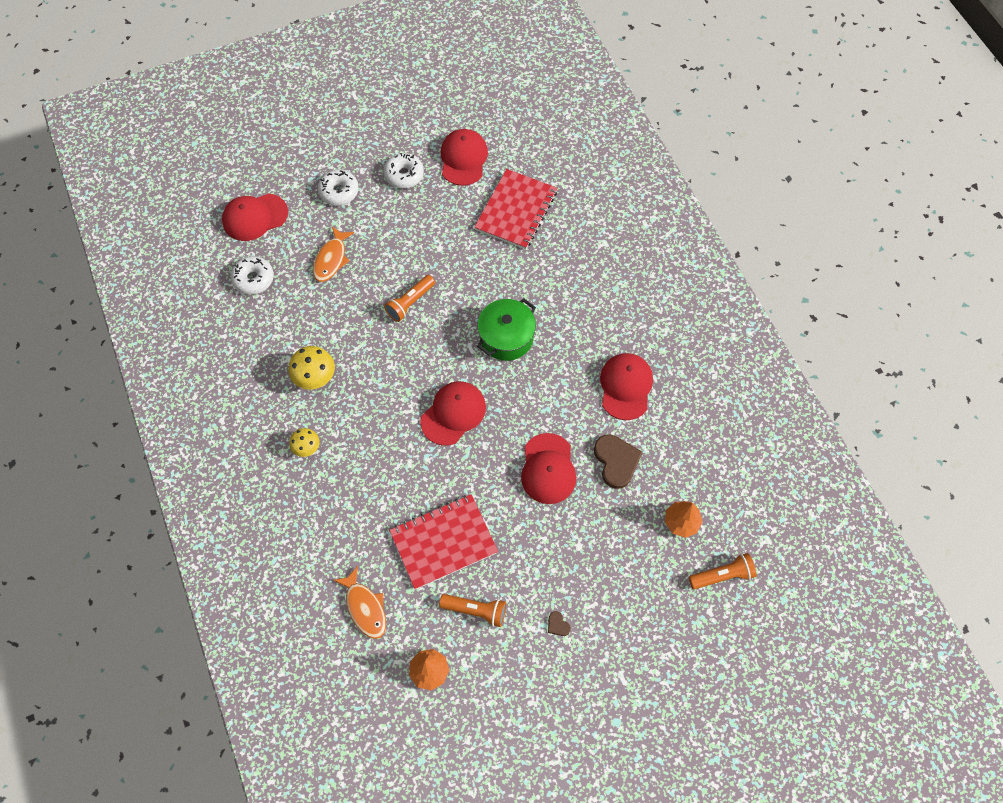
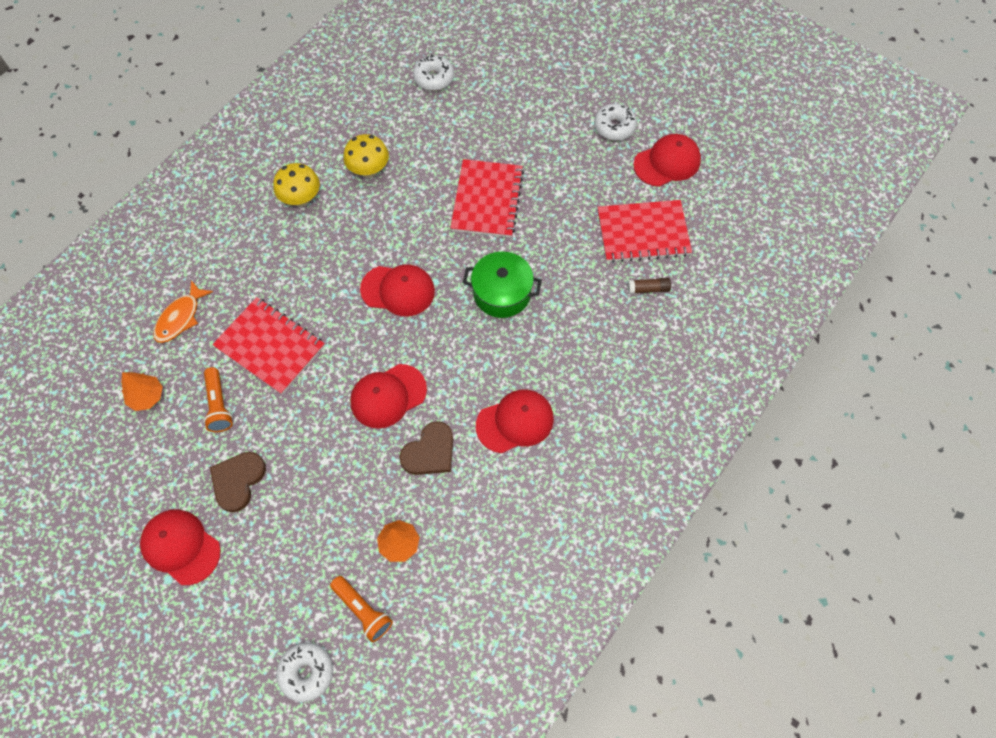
camera: 60 degrees right, 0 degrees up
red cap [222,193,288,241] -> red cap moved to [140,509,221,585]
yellow mushroom [289,428,319,457] -> yellow mushroom [273,163,320,207], size x1.57
orange fish [313,226,354,282] -> none
white donut [318,170,359,206] -> white donut moved to [276,642,333,702]
orange flashlight [384,275,435,322] -> red notebook [450,159,524,238]
brown heart [548,611,571,636] -> brown heart [210,452,266,513], size x2.25
none -> brown glue stick [627,278,671,294]

